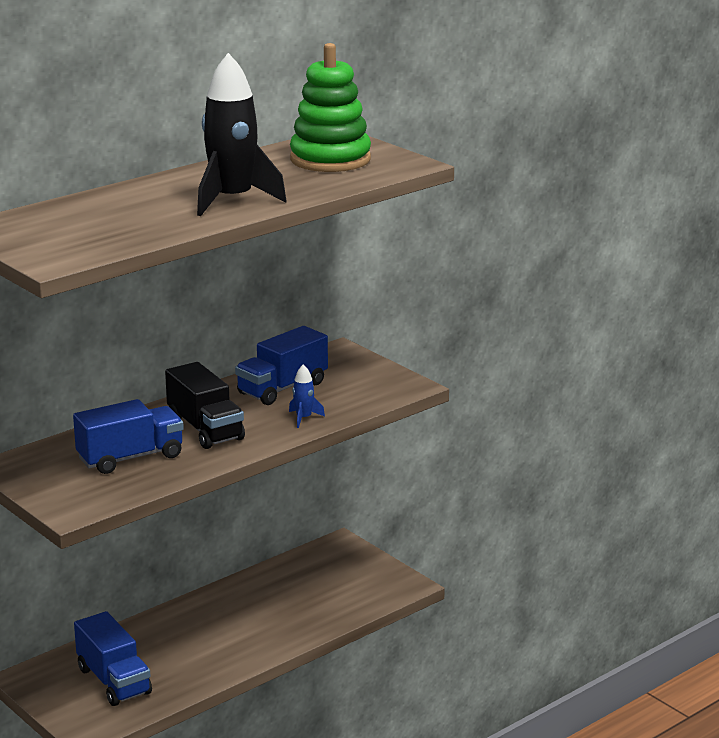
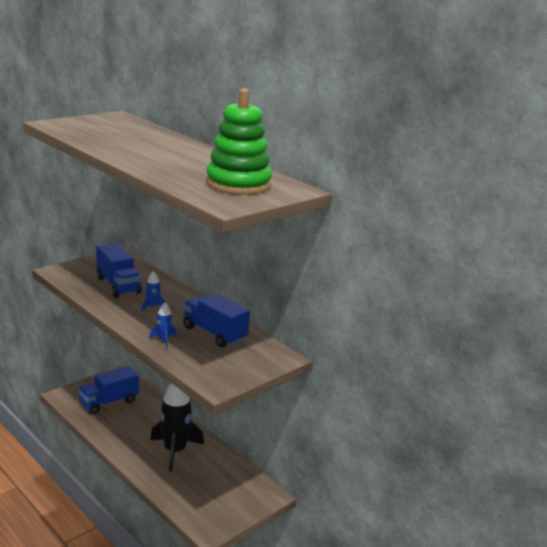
camera: 85 degrees right, 0 degrees up
black truck [165,362,245,449] -> blue rocket [141,271,166,311]
black rocket [197,53,287,216] -> black rocket moved to [150,383,204,472]

